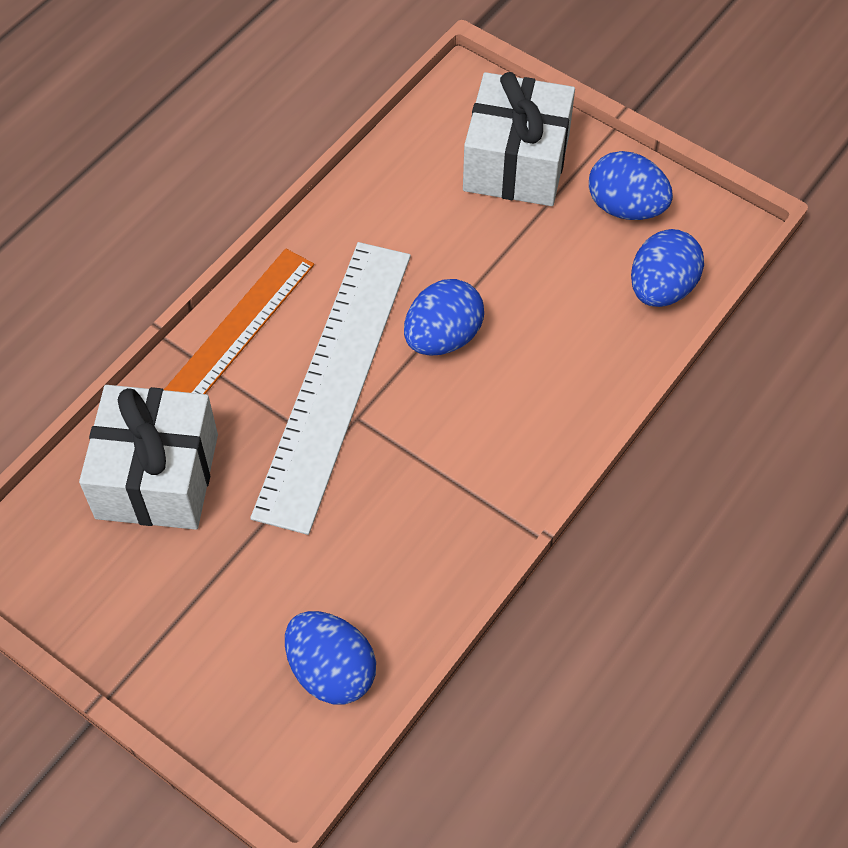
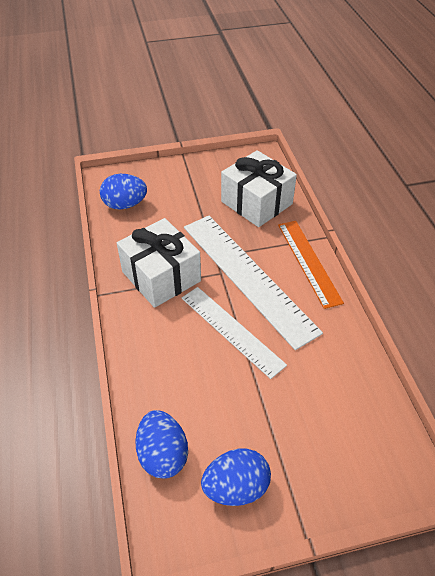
camera: 130 degrees right, 10 degrees down
blue egg [404,279,484,355] -> white ruler [182,287,287,379]
white gift [463,72,575,206] -> white gift moved to [117,218,201,308]

